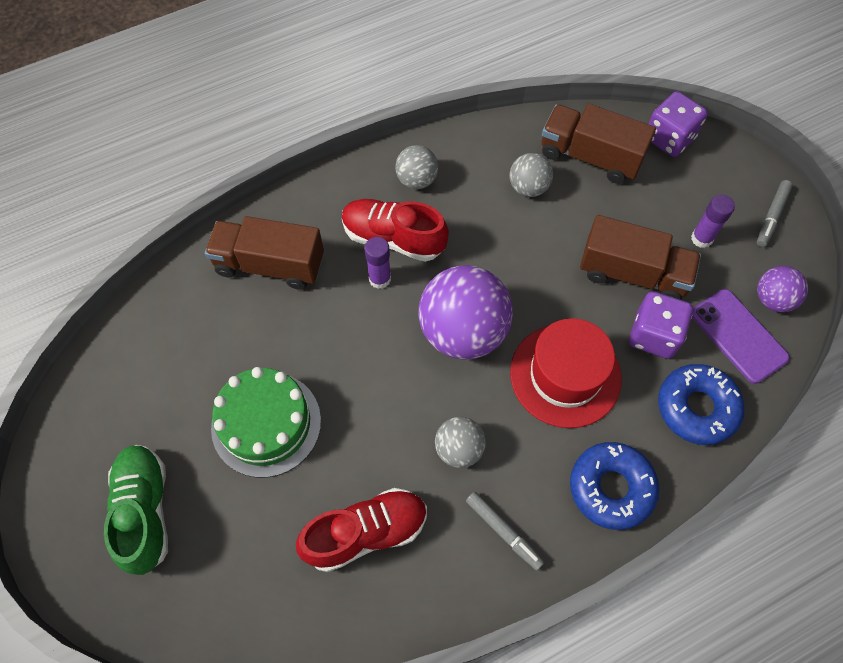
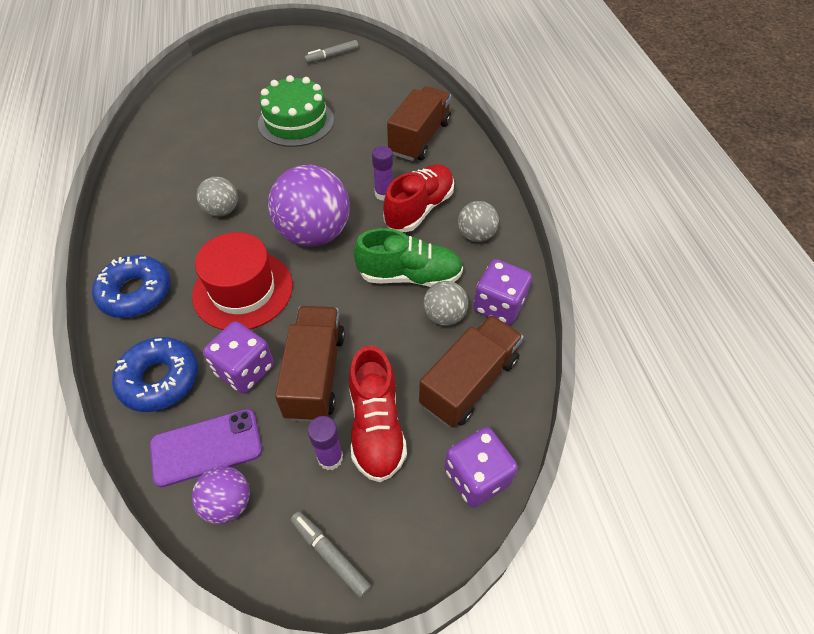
camera: 105 degrees right, 10 degrees down
green shoe [104,445,168,575] -> green shoe moved to [354,228,463,287]
red shoe [296,488,427,572] -> red shoe moved to [349,345,407,482]
grey marker [466,492,544,570] -> grey marker moved to [304,40,358,63]
brown truck [580,215,701,300] -> brown truck turned 150 degrees clockwise [275,306,345,422]
none -> purple dice [473,259,532,325]

